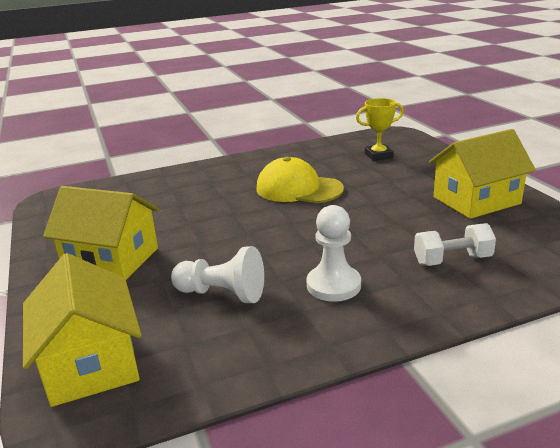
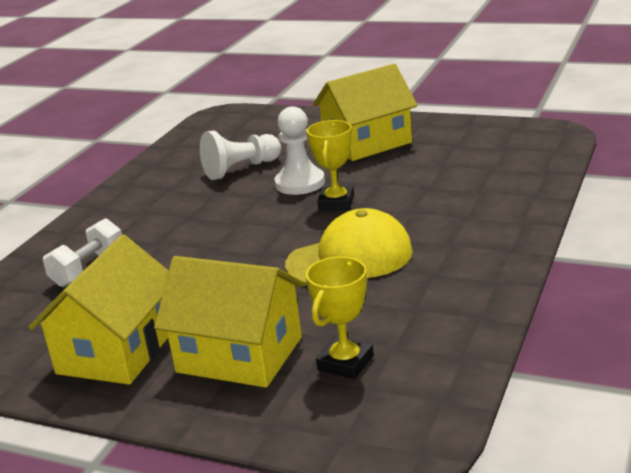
camera: 135 degrees right, 0 degrees up
yellow house [23,253,142,407] -> yellow house moved to [154,256,305,388]
white pawn [306,205,361,302] -> white pawn moved to [274,106,325,195]
none -> yellow trophy [307,120,354,210]

